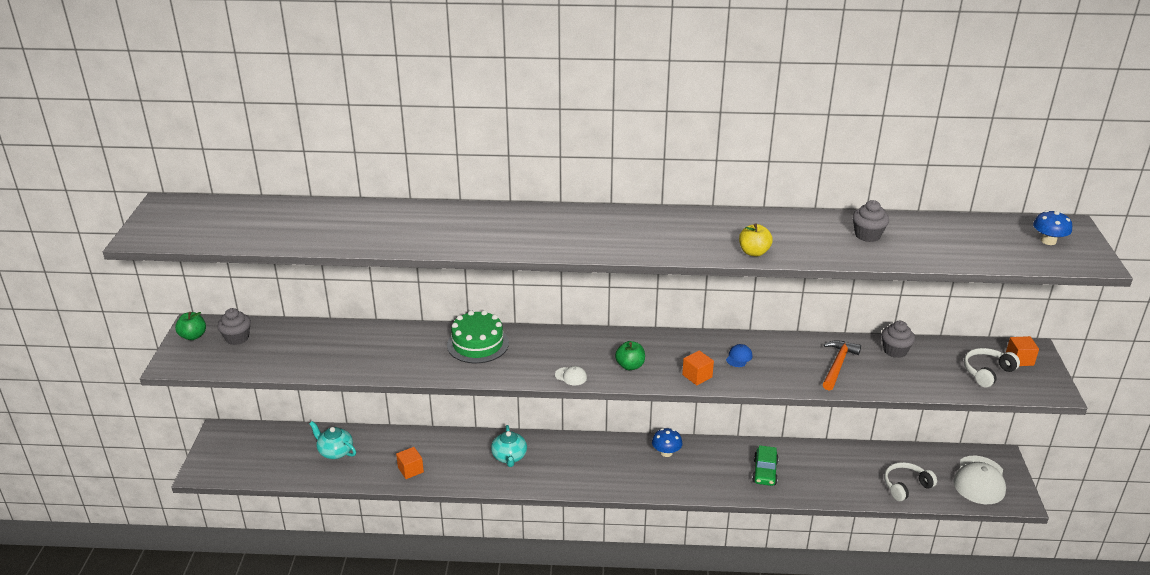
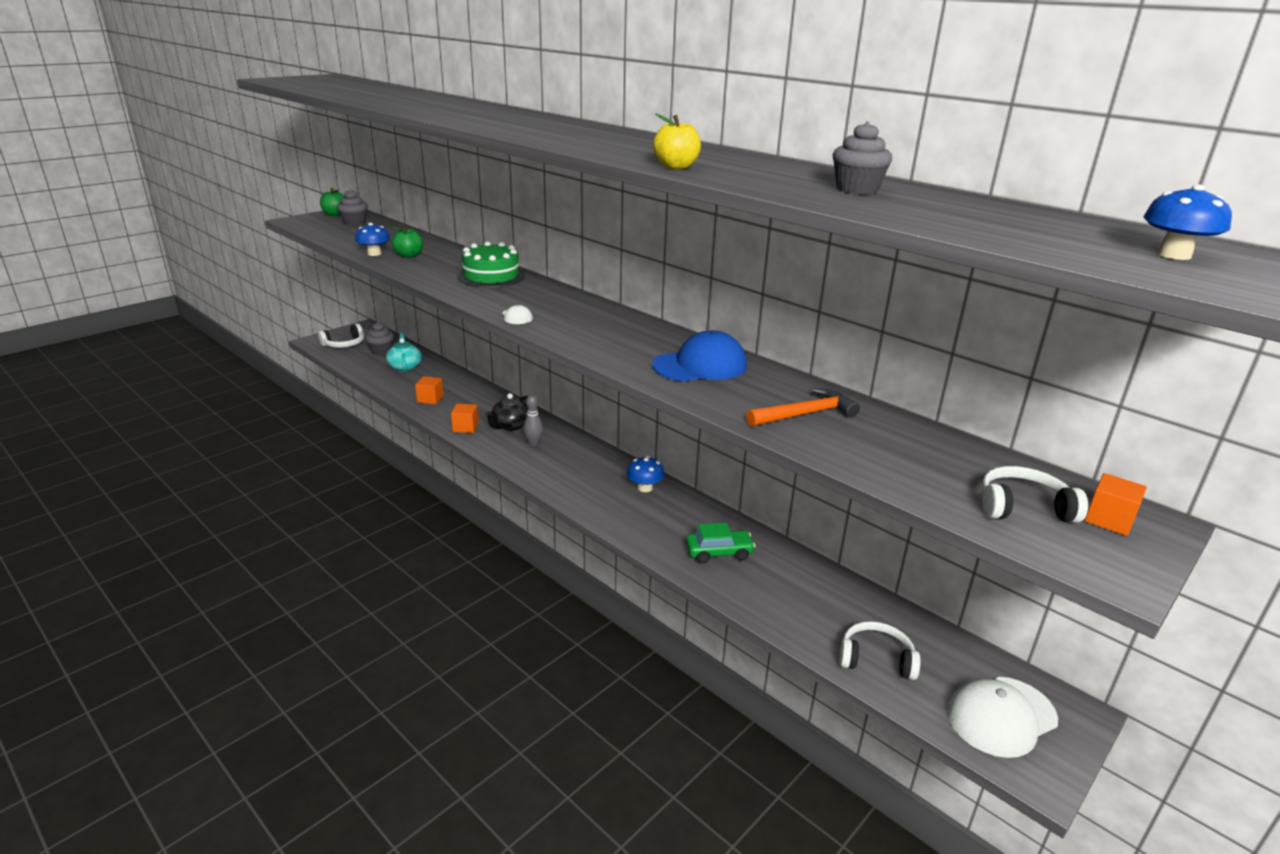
camera: 40 degrees right, 5 degrees down
turquoise teapot [491,425,527,467] -> black teapot [485,393,528,431]
green apple [615,341,645,370] -> green apple moved to [392,225,423,258]
orange cube [682,350,714,385] -> orange cube moved to [451,404,479,433]
blue cap [726,344,752,367] -> blue cap [652,330,747,381], size x2.21
green car [752,445,779,486] -> green car turned 150 degrees counterclockwise [686,523,755,563]
grey cupcake [881,321,915,358] -> grey cupcake moved to [365,322,394,355]
none -> white headphones [318,323,364,348]
none -> blue mushroom [355,223,390,256]
none -> grey bowling pin [523,394,543,446]

